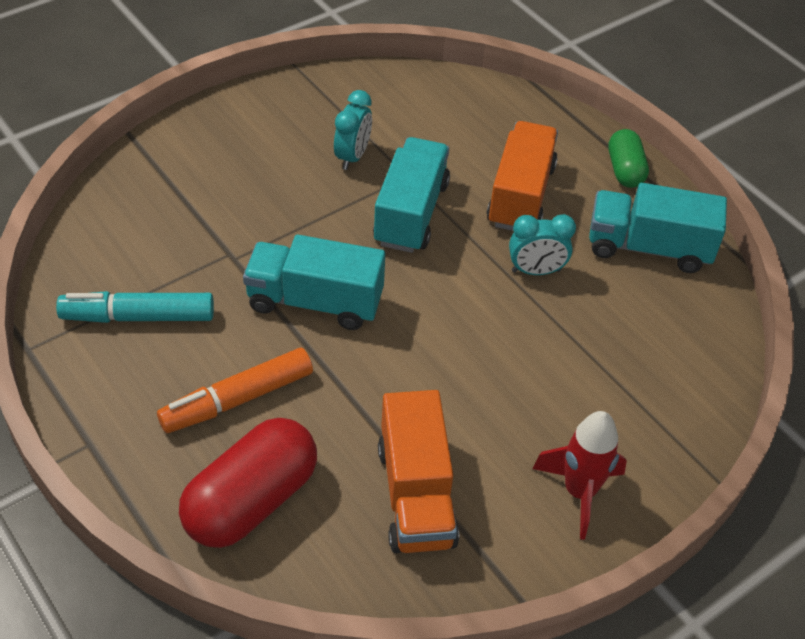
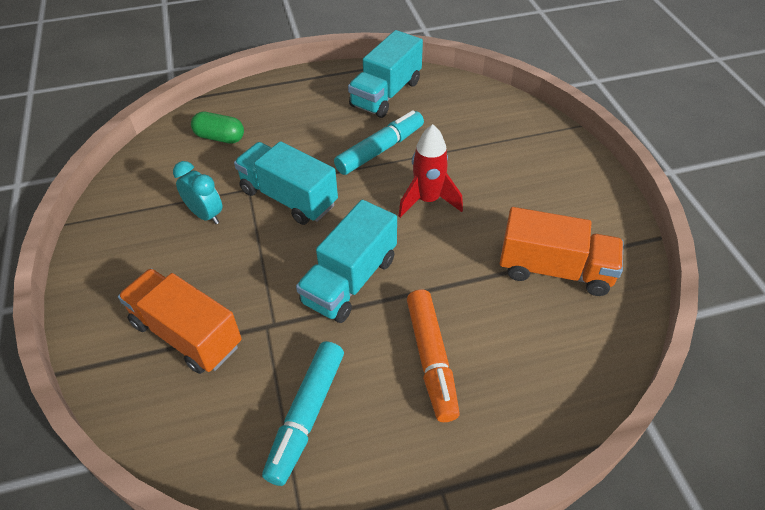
camera: 65 degrees left, 0 degrees up
red capsule [179,418,317,548] -> none
orange truck [487,121,558,231] -> orange truck moved to [118,268,242,374]
turquoise clock [509,214,576,275] -> turquoise marker [334,110,424,175]
red rocket [532,411,627,540] -> red rocket moved to [398,124,463,218]
green capsule [608,129,649,188] -> green capsule moved to [191,112,244,144]

